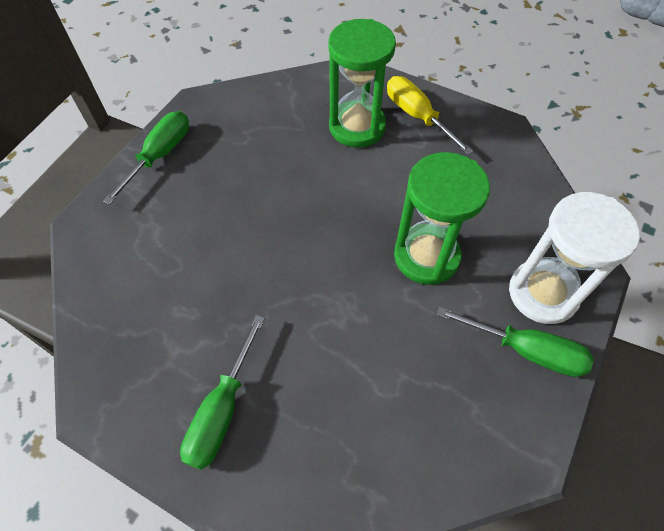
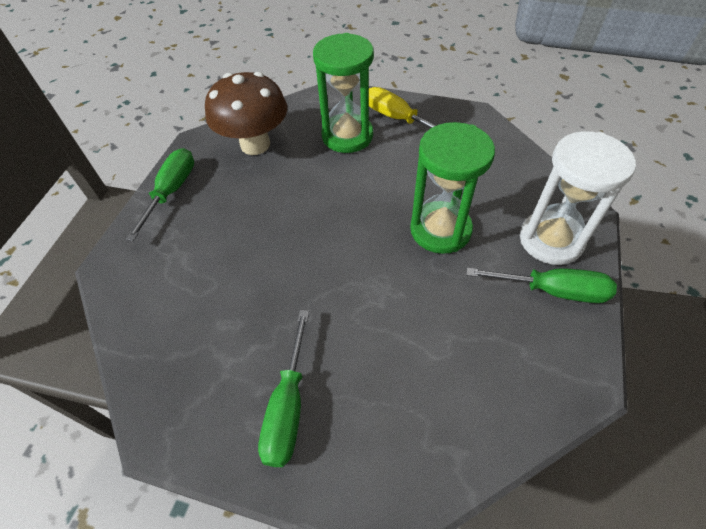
camera: 10 degrees left, 5 degrees down
none -> brown mushroom [205,72,287,155]

